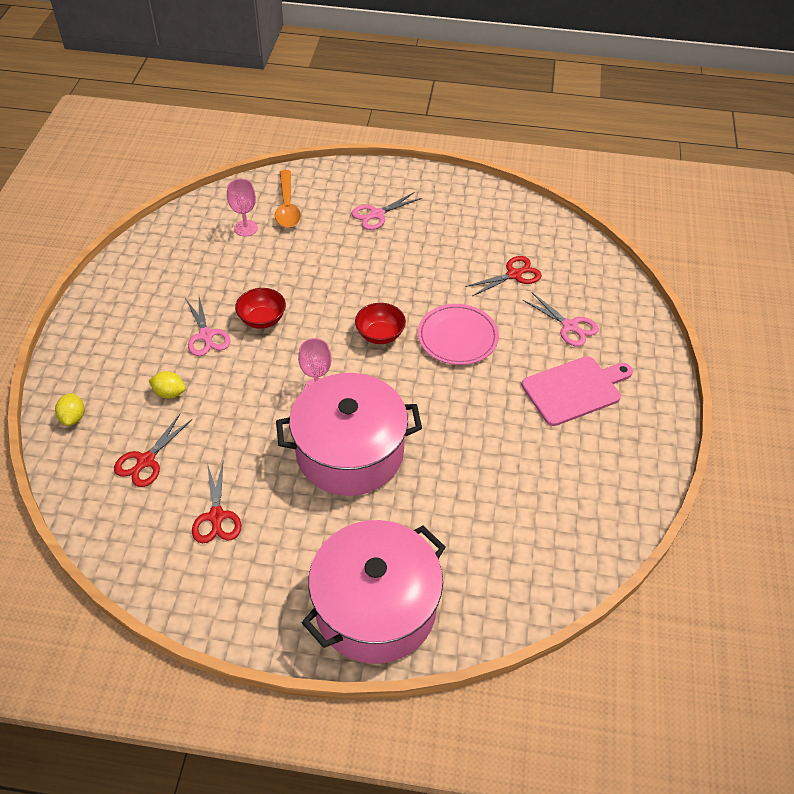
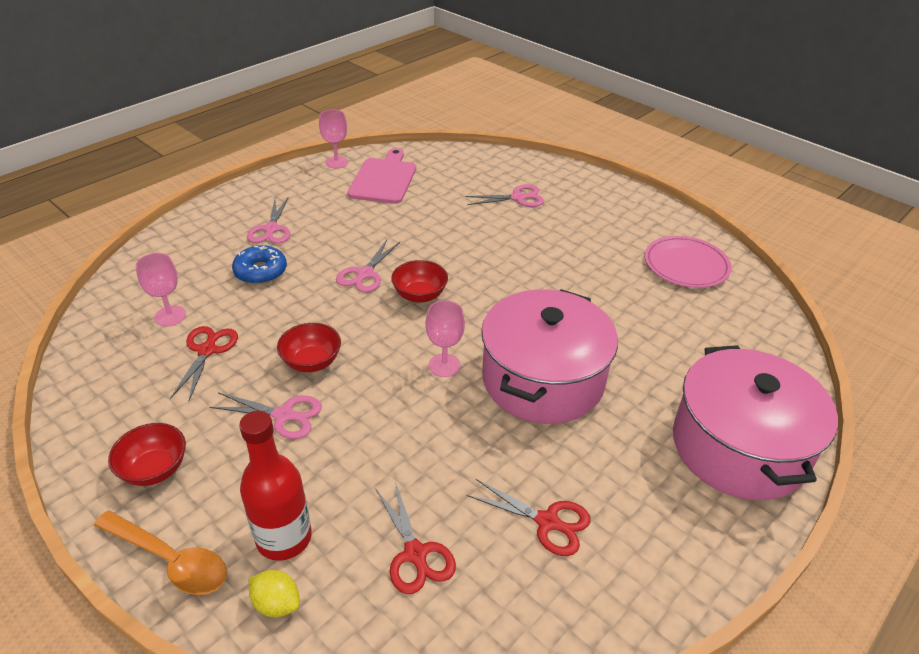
camera: 55 degrees left, 10 degrees down
yellow lemon [148,371,186,399] -> none
orange spoon [275,170,301,228] -> orange spoon moved to [94,510,227,595]
pink plate [418,304,499,365] -> pink plate moved to [645,236,732,288]
red scissors [465,256,542,296] -> red scissors moved to [170,326,238,401]
pink cutting board [522,356,633,426] -> pink cutting board moved to [347,148,416,204]
none -> red bowl [108,423,186,486]
none -> blue donut [232,245,287,284]
none -> red bottle [239,411,312,561]
none -> pink goblet [319,110,348,168]
none -> pink scissors [336,240,400,292]

